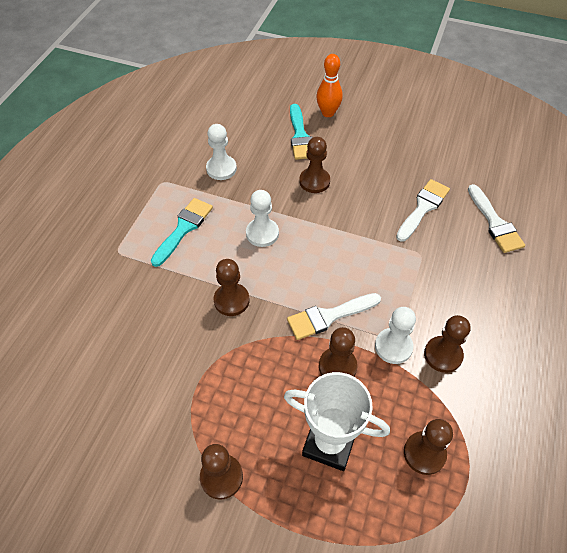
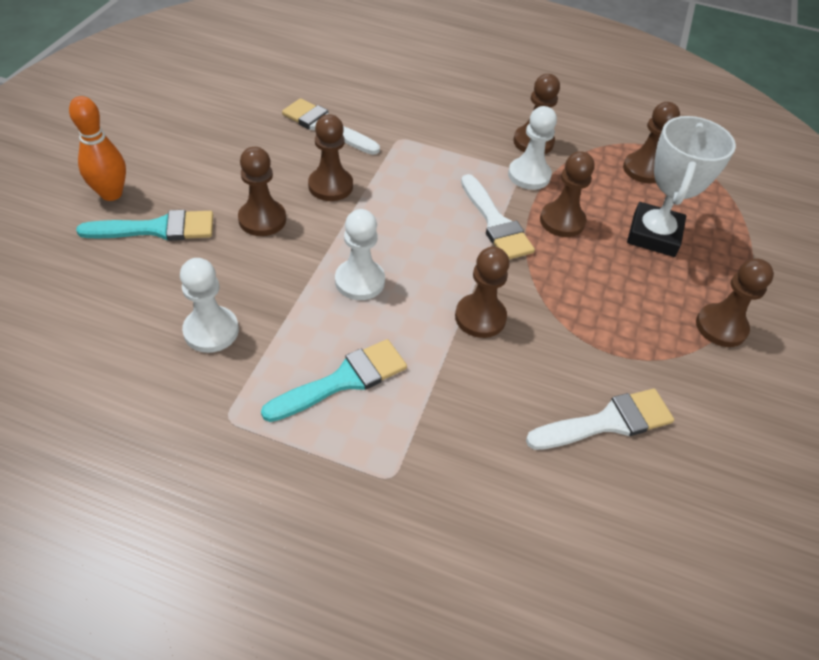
camera: 95 degrees left, 5 degrees down
turquoise brush [151,198,213,267] -> turquoise brush turned 120 degrees clockwise [261,339,407,422]
white brush [468,184,525,253] -> white brush moved to [526,389,674,450]
none -> brown pawn [308,114,353,201]

